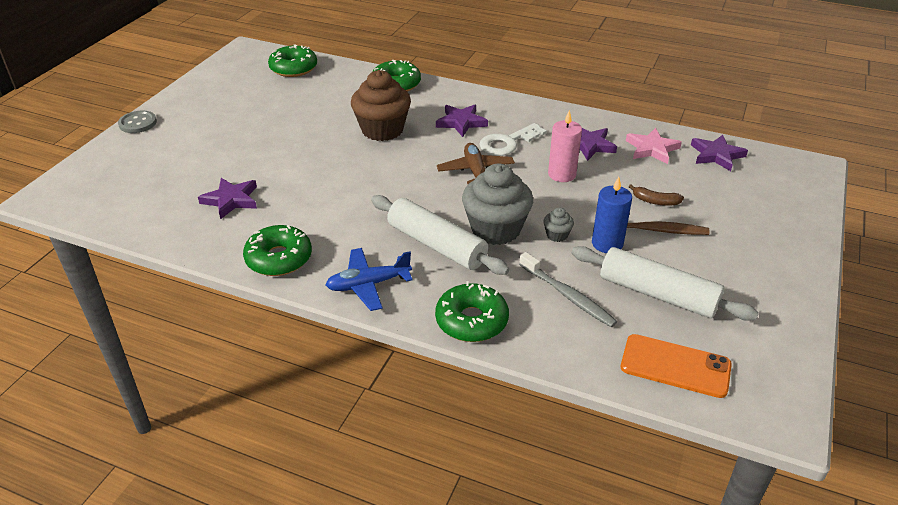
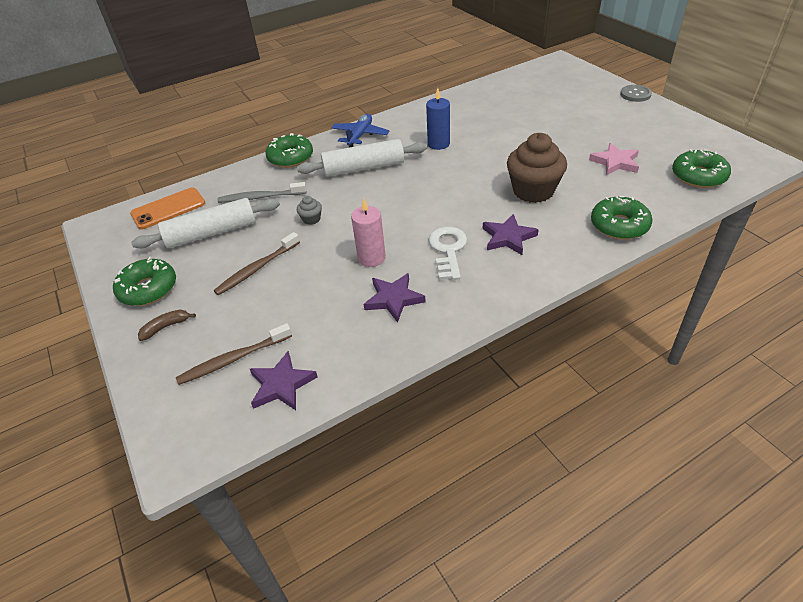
camera: 130 degrees right, 5 degrees up
purple star [198,178,257,219] -> none
green donut [243,225,312,276] -> green donut moved to [113,257,176,306]
brown plane [437,143,515,184] -> none
grey cupcake [462,164,533,245] -> none
blue candle [592,177,632,253] -> blue candle moved to [426,88,450,150]
pink star [626,128,682,164] -> pink star moved to [589,143,639,175]
brown banana [629,184,684,206] -> brown banana moved to [138,310,196,341]
none -> brown toothbrush [176,323,292,385]

